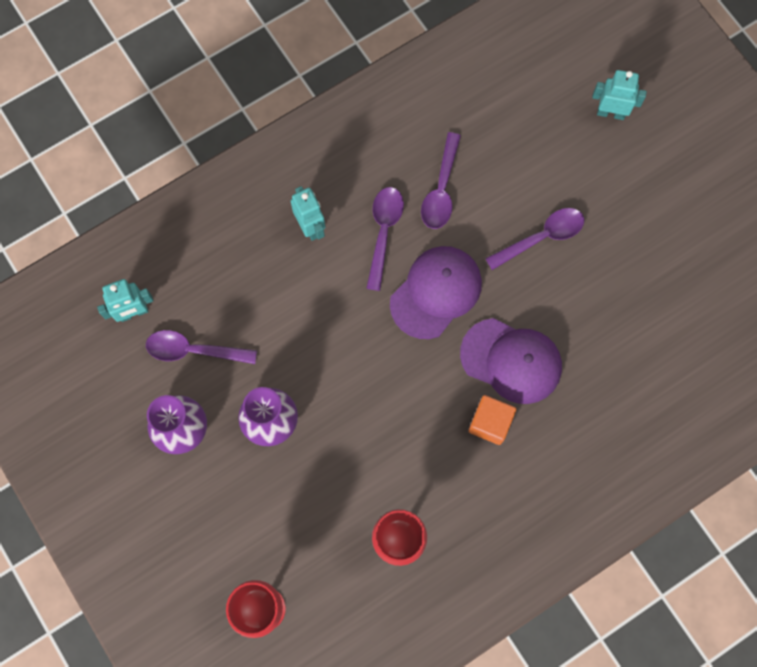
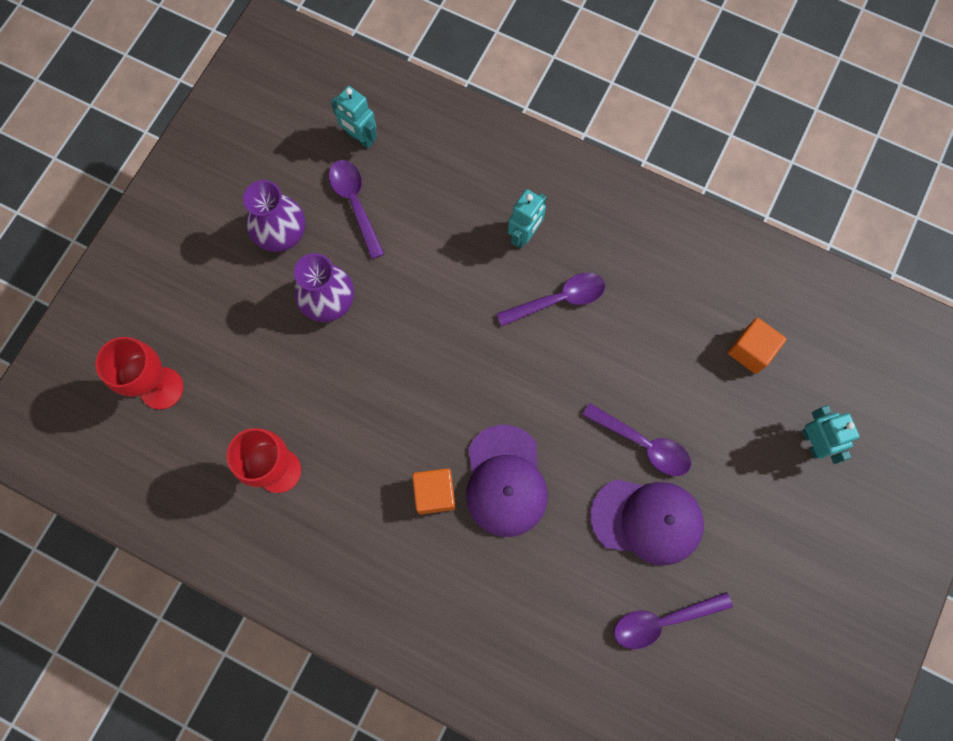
camera: 60 degrees right, 0 degrees up
purple cap [390,246,482,339] -> purple cap moved to [590,479,704,565]
purple spoon [421,132,461,229] -> purple spoon moved to [614,592,733,649]
none -> orange cube [728,318,787,374]

